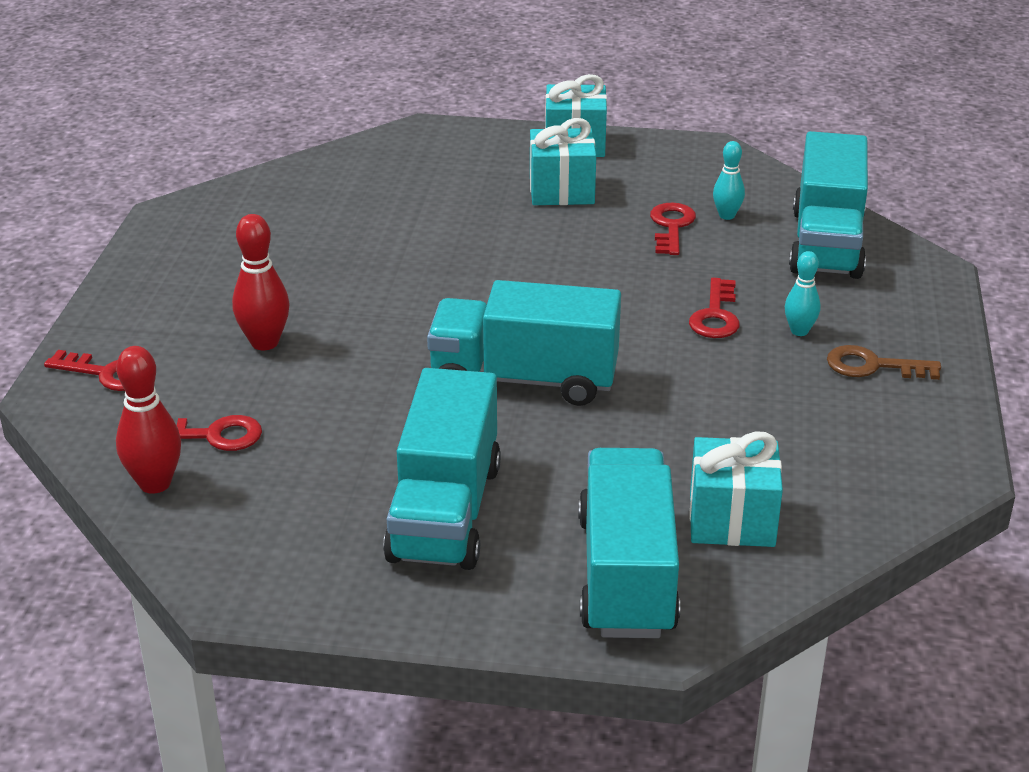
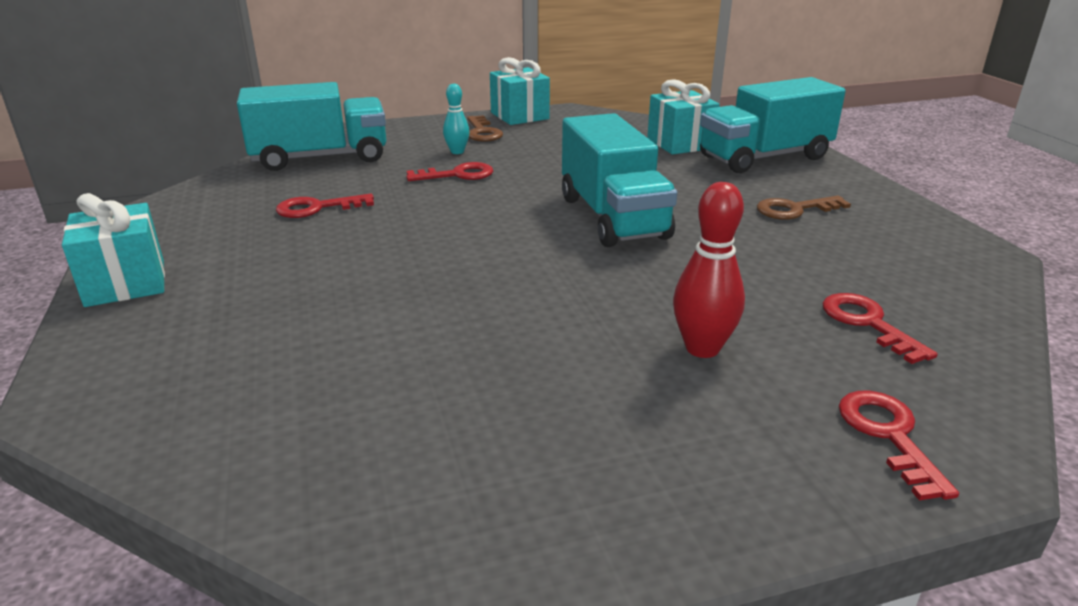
camera: 115 degrees left, 5 degrees down
red bowling pin [116,346,181,494] -> none
turquoise truck [383,368,501,570] -> brown key [757,196,851,220]
turquoise gift [530,118,596,205] -> turquoise gift moved to [490,57,550,125]
turquoise bowling pin [713,141,745,220] -> none

